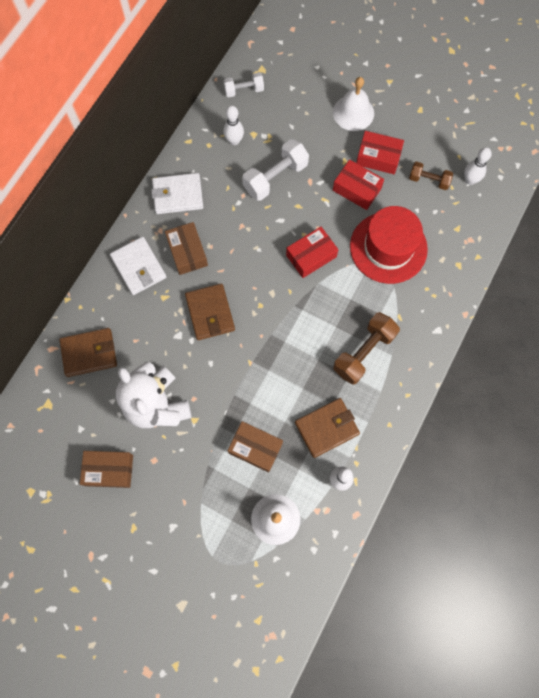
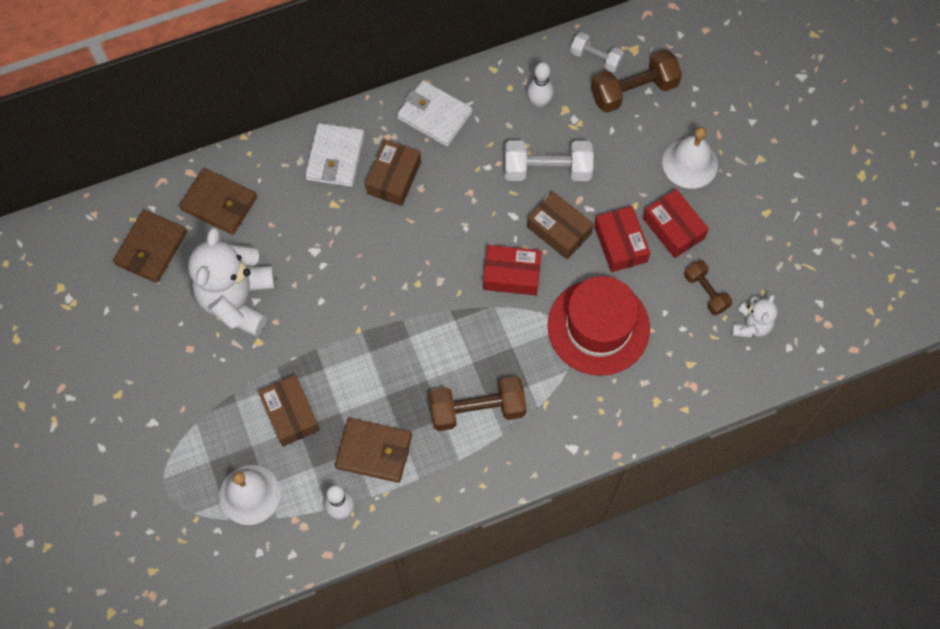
camera: 40 degrees right, 5 degrees down
brown box [80,451,133,488] -> brown box moved to [527,192,594,259]
brown wallet [185,283,235,340] -> brown wallet moved to [113,210,187,283]
white bowling pin [464,147,492,185] -> white teddy bear [732,294,778,338]
none -> brown dumbbell [591,50,682,113]

